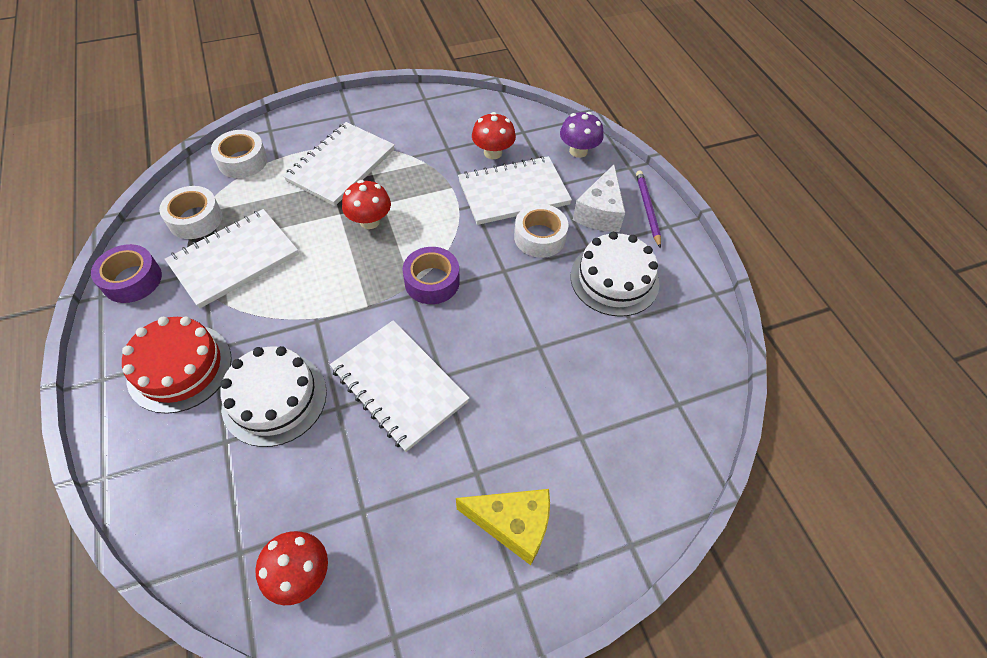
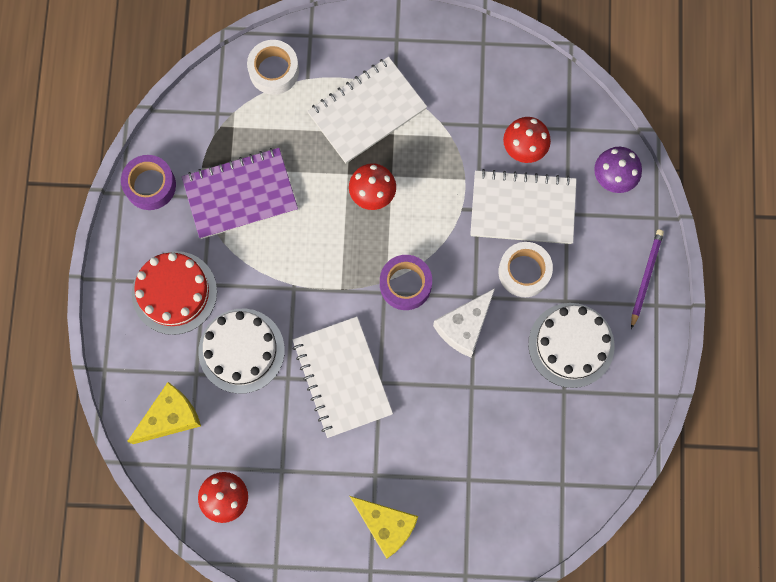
camera: 25 degrees right, 20 degrees up
white tape [159,186,223,239] -> none
white notebook [165,209,299,308] -> purple notebook [182,148,298,239]
white cheese [573,164,625,232] -> white cheese moved to [433,288,495,357]
none -> yellow cheese [127,382,201,444]

